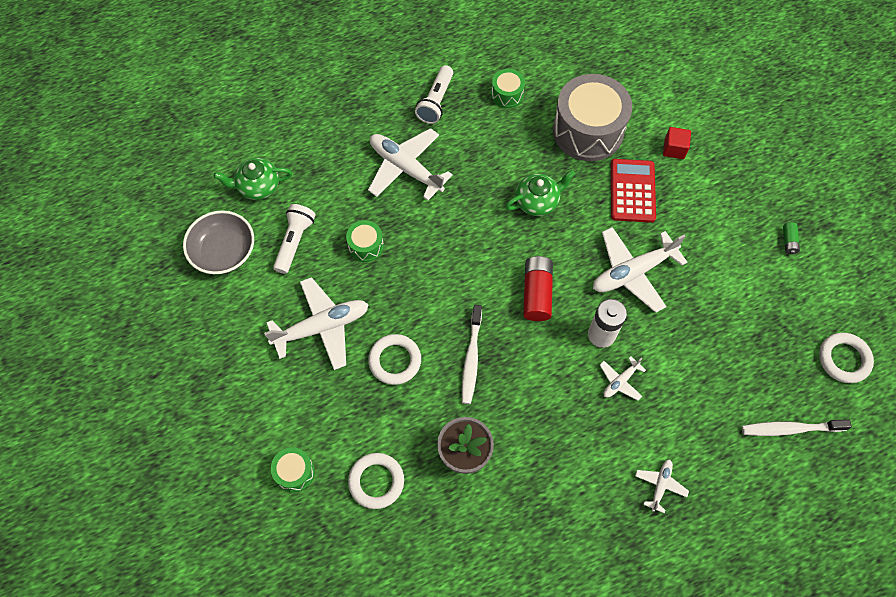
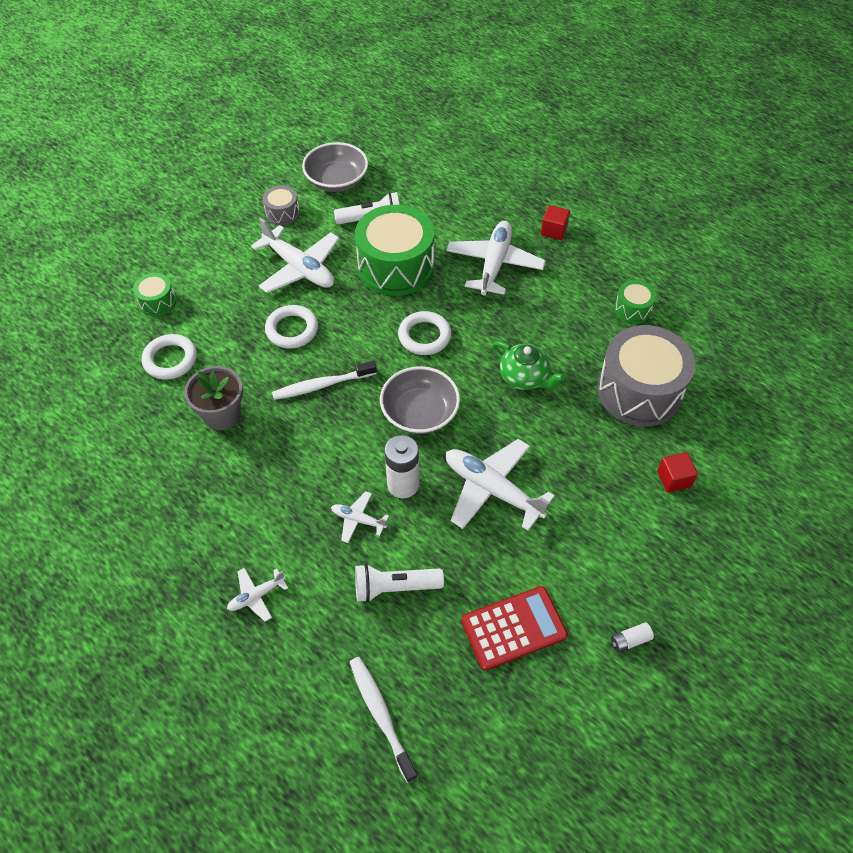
camera: 65 degrees right, 10 degrees down
green teapot [214,158,292,200] -> none
green drum [346,220,384,262] -> green drum [355,205,434,296], size x2.14
white flashlight [415,65,453,124] -> white flashlight moved to [355,564,444,603]
red battery [523,256,553,321] -> grey bowl [380,366,460,434]
red calculator [611,159,656,223] -> red calculator moved to [461,586,568,671]
white plane [635,460,689,513] -> white plane turned 150 degrees clockwise [227,568,288,622]
green battery [783,222,800,254] -> white battery [611,622,654,653]
white ring [819,333,874,383] -> white ring moved to [398,311,451,355]
none -> grey drum [263,186,300,226]
none -> red cube [541,205,570,240]

